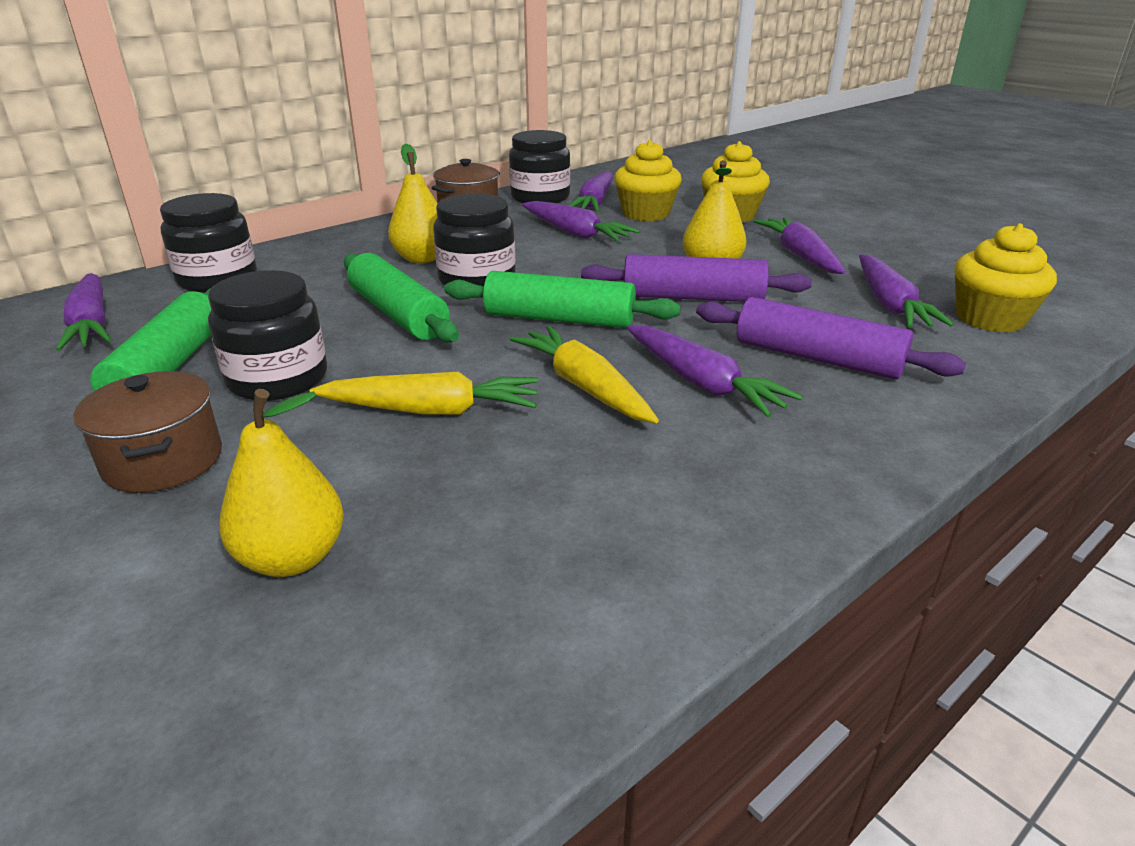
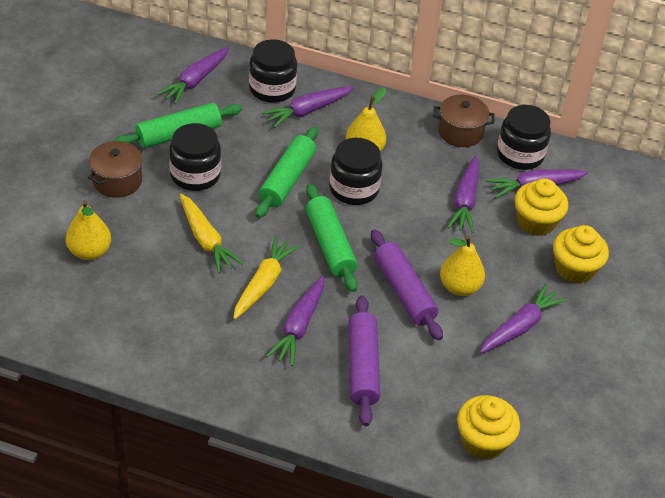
camera: 55 degrees right, 15 degrees up
purple carrot [859,254,954,328] -> purple carrot moved to [262,86,354,128]

